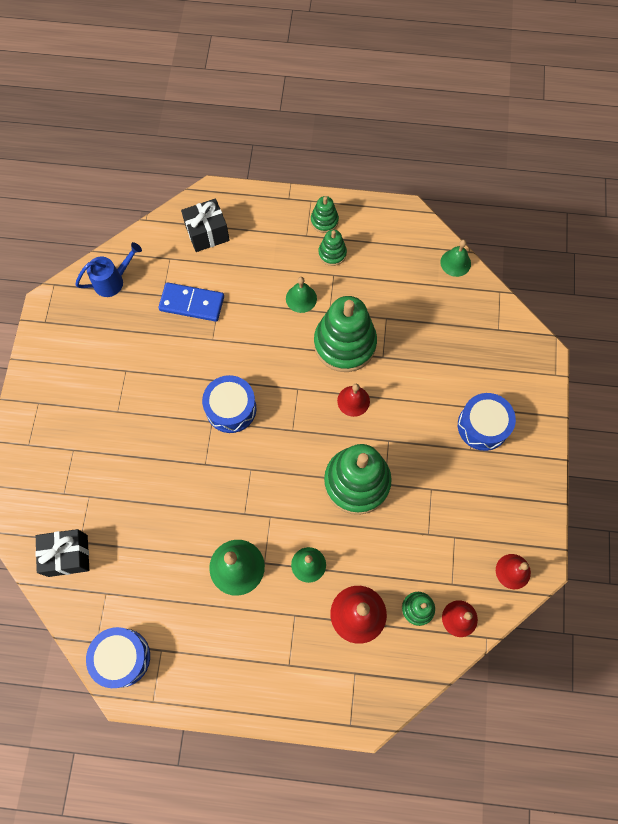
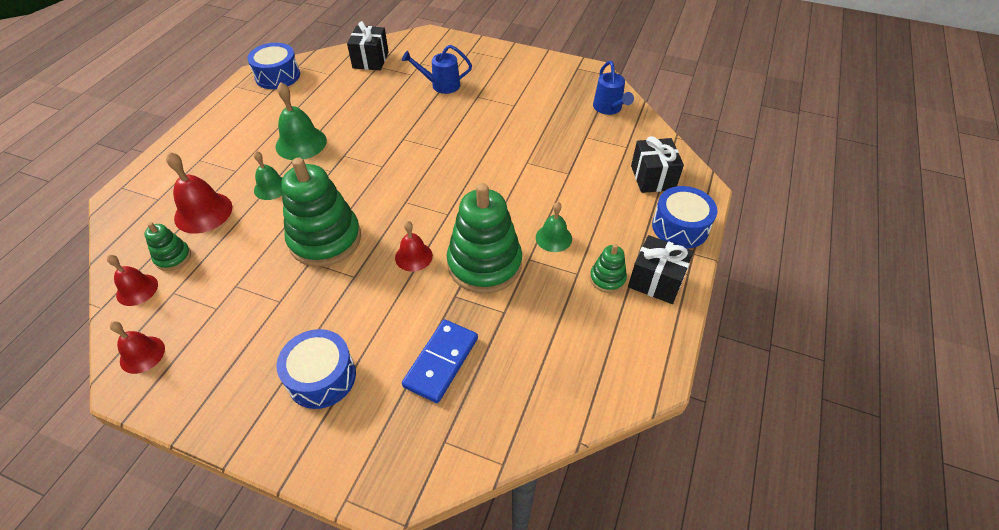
camera: 105 degrees right, 20 degrees down
blue domino [158,282,224,322] -> blue domino moved to [402,319,478,403]
blue drum [202,375,256,433] -> blue drum moved to [652,186,717,249]
green stacking toy [311,196,339,233] -> black gift [628,235,694,304]
green bell [440,240,471,277] -> none
none -> blue watering can [402,45,472,94]

